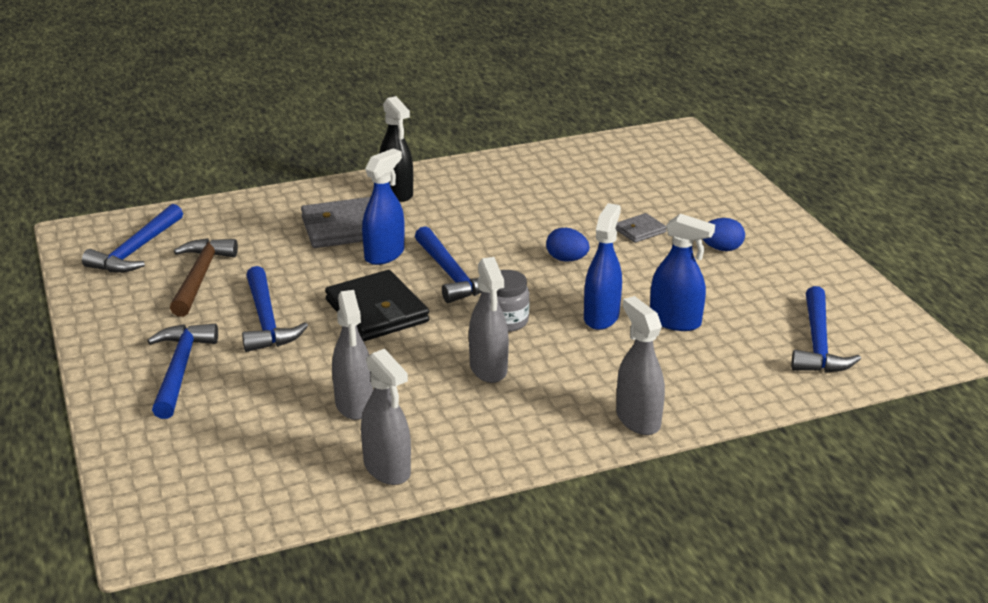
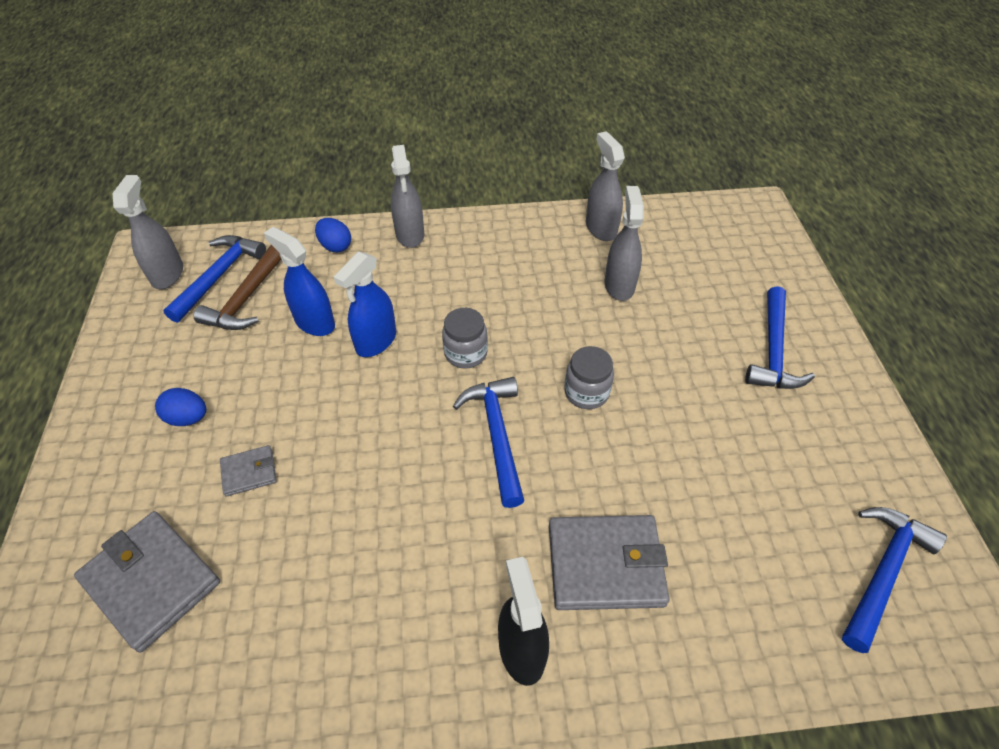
camera: 165 degrees left, 20 degrees up
brown hammer [170,238,238,317] -> brown hammer moved to [194,245,282,330]
blue hammer [242,266,308,352] -> none
black wallet [325,270,429,341] -> grey jar [564,346,614,409]
blue spray bottle [362,148,405,265] -> none
grey spray bottle [469,257,509,383] -> grey spray bottle moved to [112,175,183,289]
blue egg [546,228,590,261] -> blue egg moved to [315,218,351,253]
none -> grey wallet [74,511,220,653]

